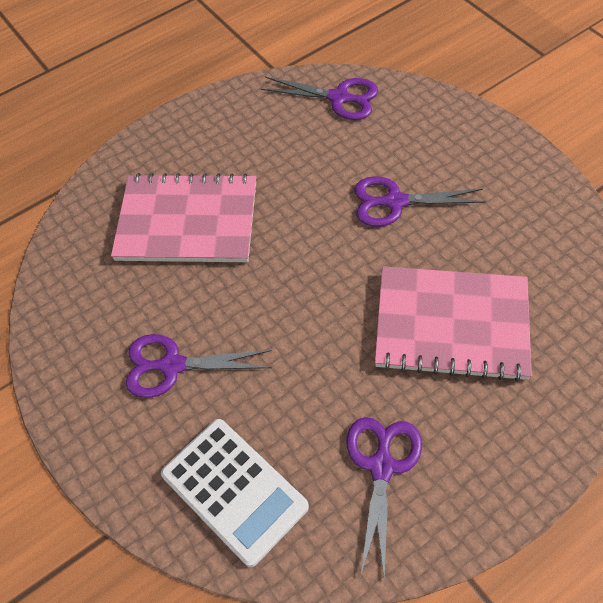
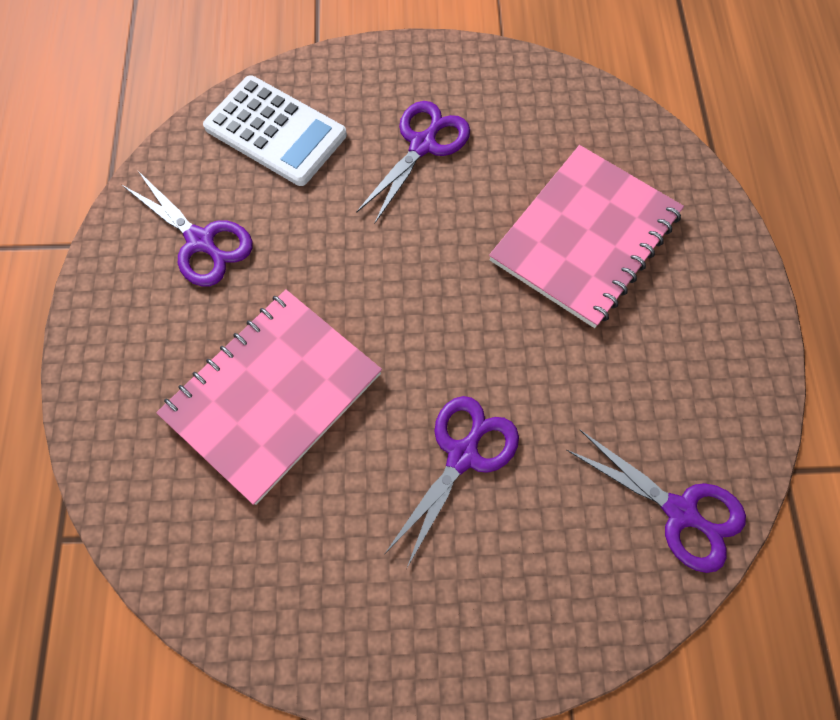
camera: 120 degrees right, 10 degrees up
white calculator [161,419,309,567] -> white calculator turned 135 degrees counterclockwise [203,75,347,186]
purple scissors [261,77,378,120] -> purple scissors turned 105 degrees counterclockwise [567,430,746,573]

